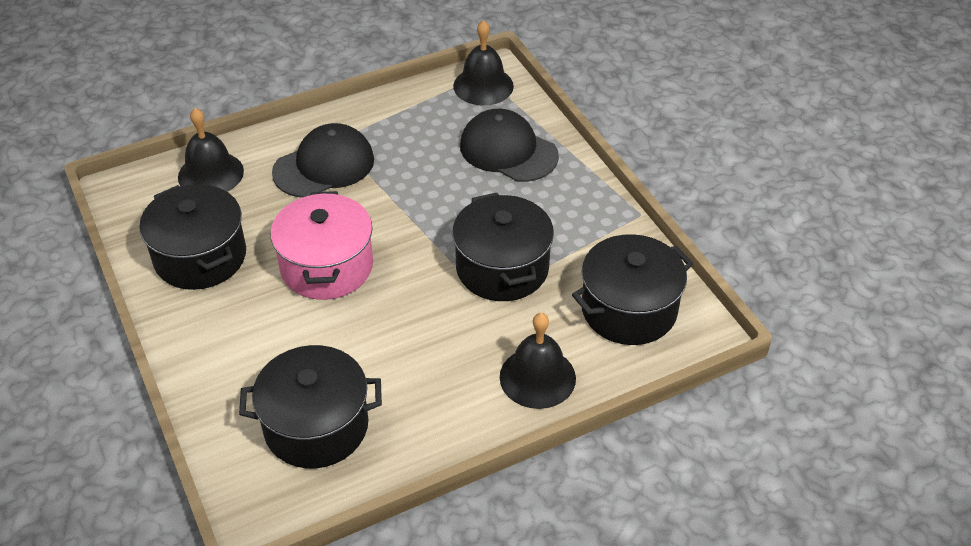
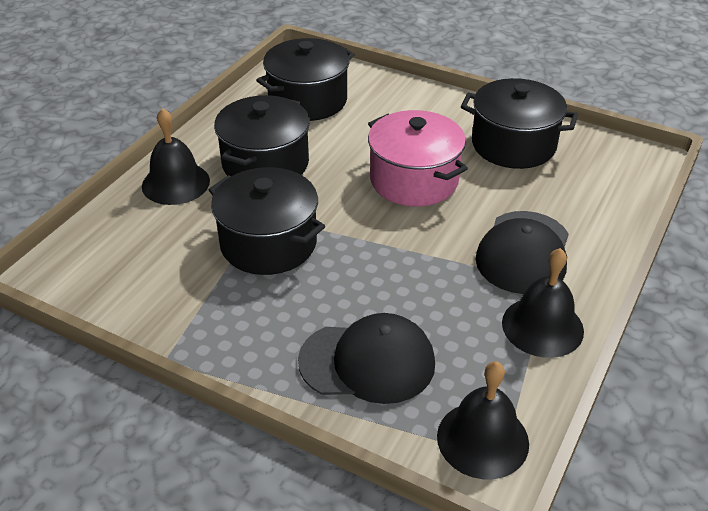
camera: 145 degrees right, 5 degrees down
black bell [178,108,244,192] -> black bell moved to [502,248,584,358]
black pot [572,234,693,345] -> black pot moved to [214,95,310,176]

